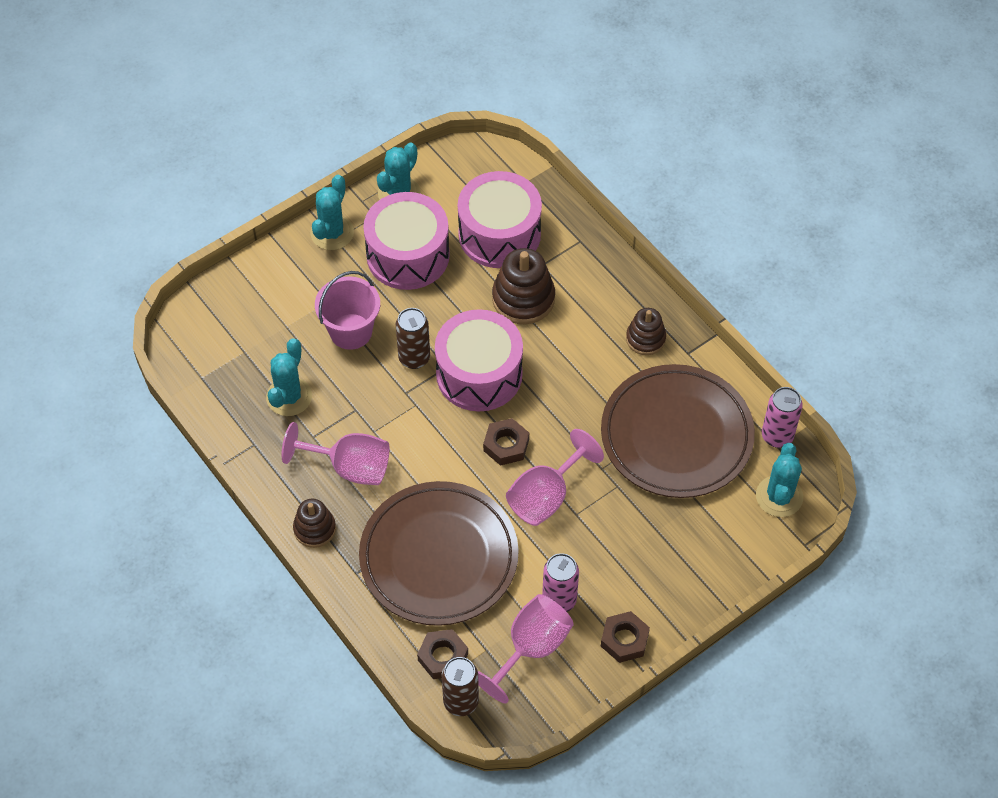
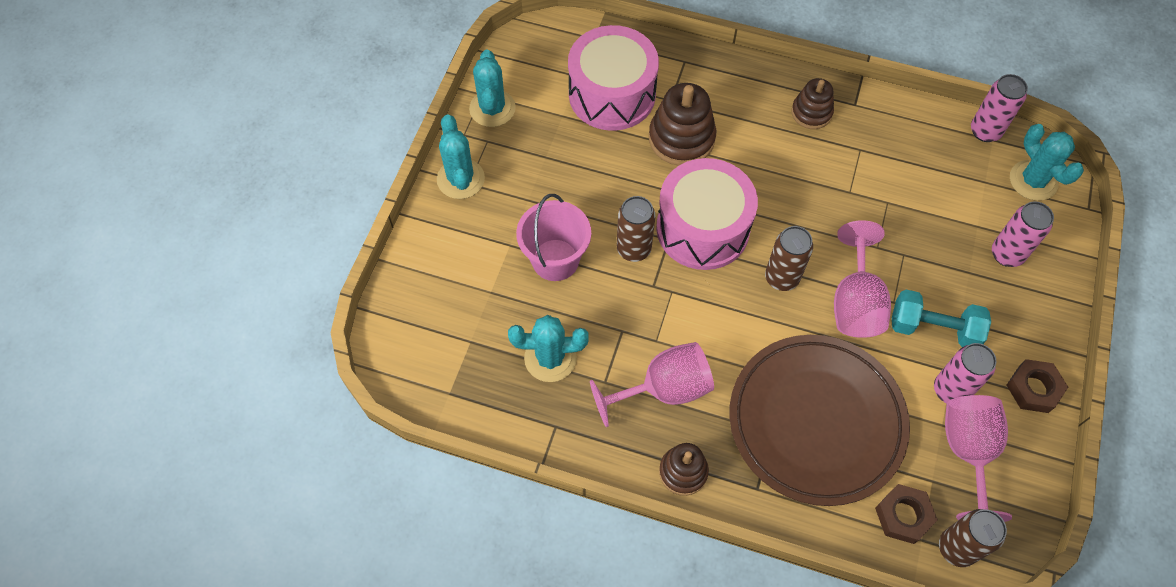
camera: 35 degrees left, 5 degrees up
turquoise cactus [266,338,312,416] -> turquoise cactus turned 75 degrees counterclockwise [508,315,589,382]
pink drum [363,192,450,290] -> none
brown nut [483,418,529,466] -> brown can [765,226,813,291]
brown plate [601,364,755,498] -> none
none -> turquoise dumbbell [892,289,991,347]
none -> pink can [992,201,1054,267]

